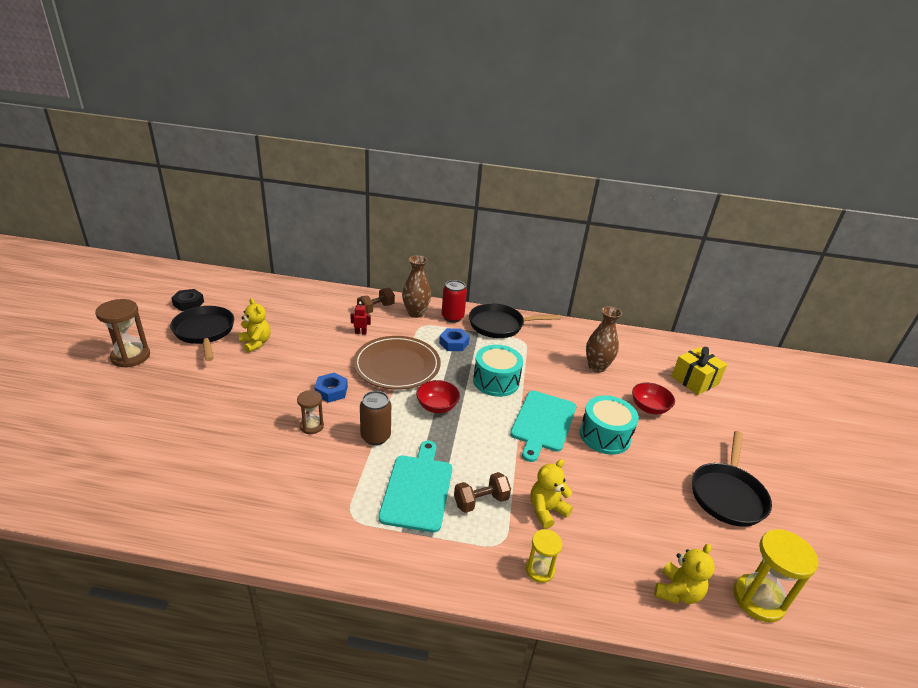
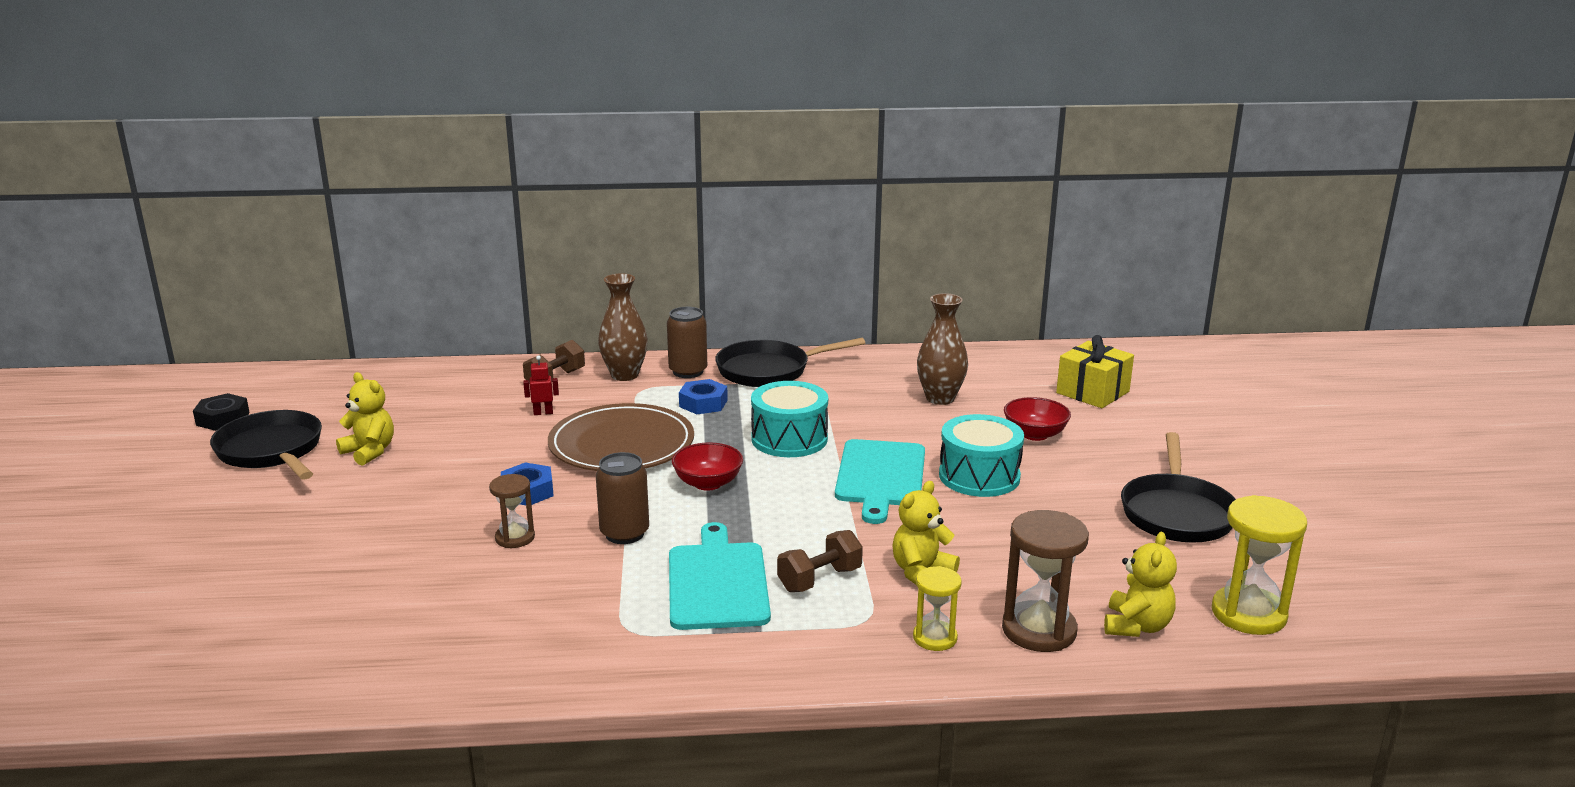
camera: 10 degrees left, 10 degrees down
brown hourglass [95,299,150,368] -> brown hourglass moved to [1002,510,1089,652]
red can [442,280,467,323] -> brown can [667,307,707,378]

